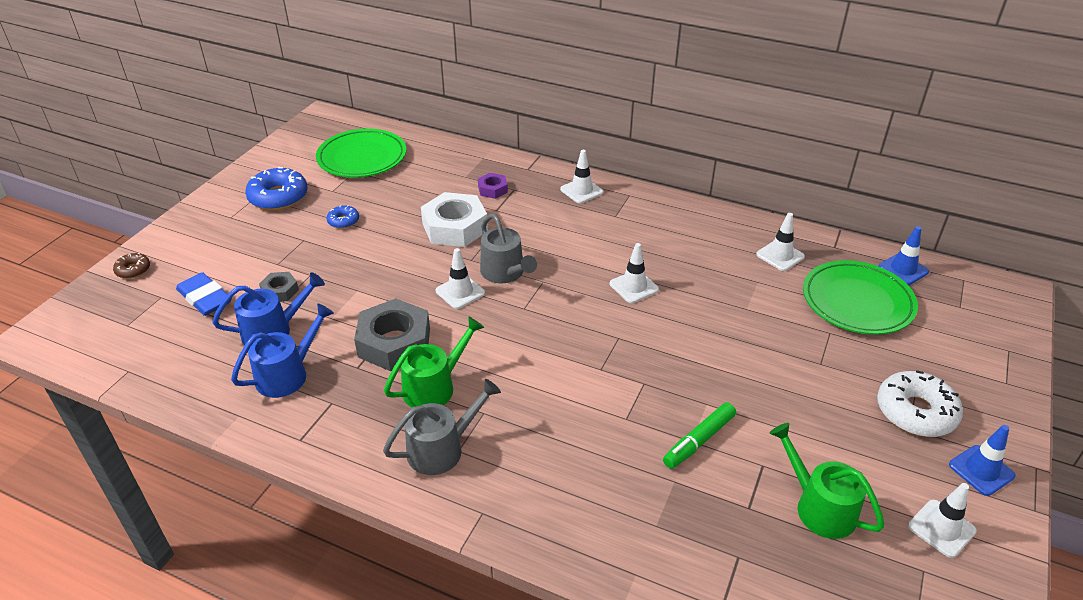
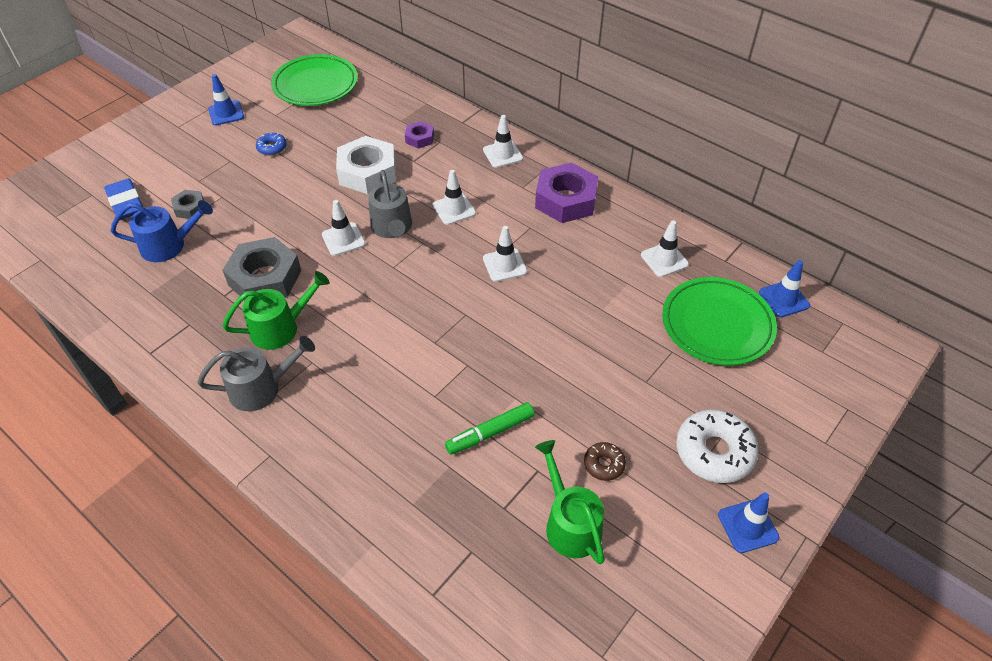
camera: 15 degrees right, 10 degrees up
brown donut [113,253,150,279] -> brown donut moved to [584,442,626,481]
blue watering can [231,303,334,398] -> none
blue donut [245,167,308,210] -> blue traffic cone [208,74,244,125]
white traffic cone [908,483,977,558] -> white traffic cone moved to [433,170,476,225]
none -> purple nut [535,162,598,223]

